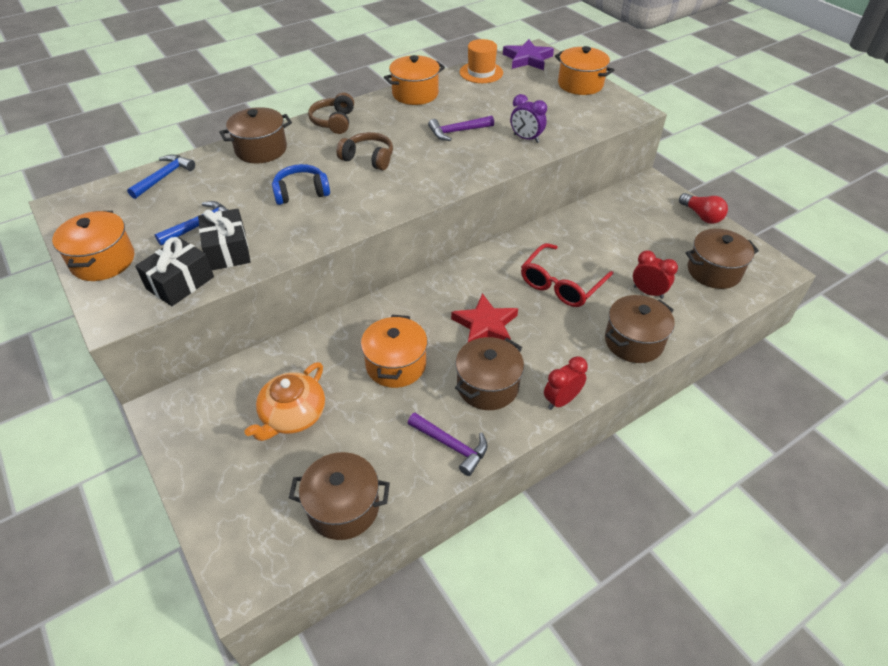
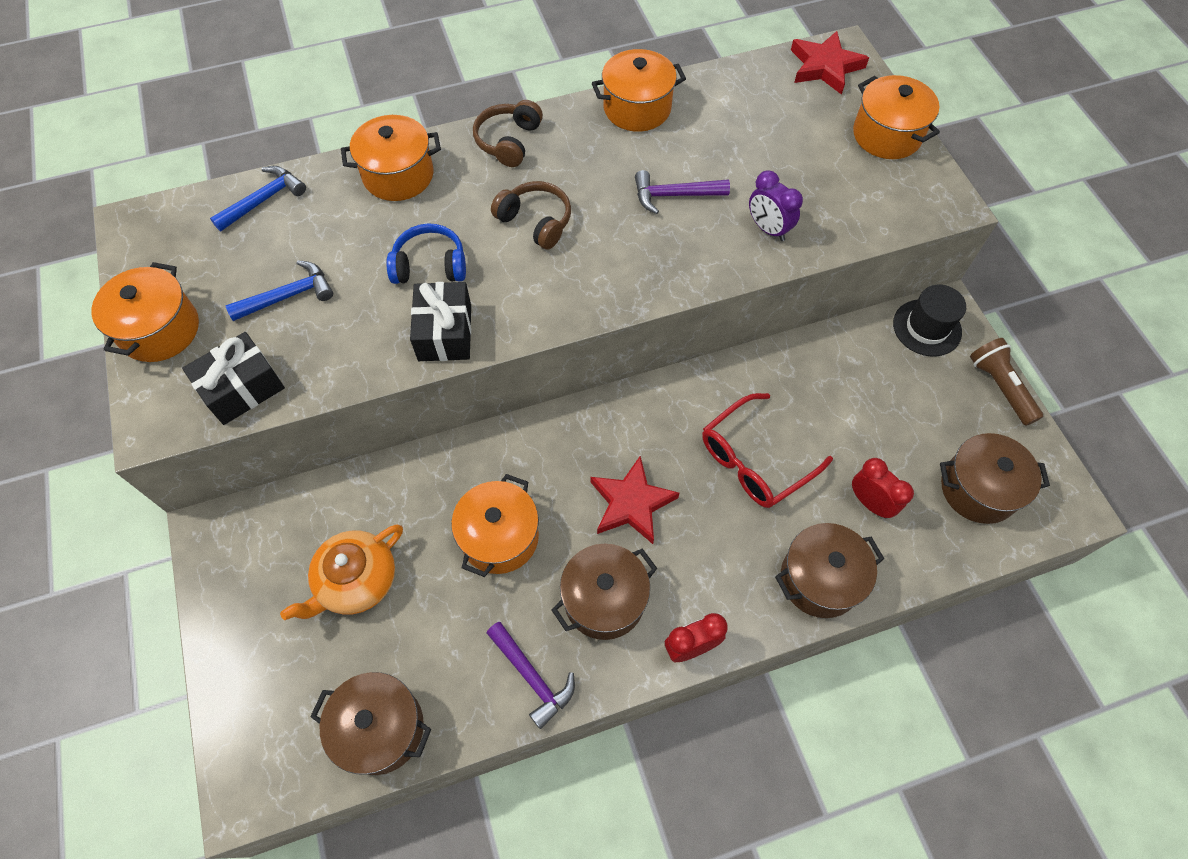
camera: 15 degrees right, 15 degrees up
black gift [198,208,251,270] -> black gift moved to [410,282,471,361]
brown pot [219,107,292,163] -> orange pot [341,115,441,201]
orange hat [460,39,503,83] -> none
purple star [503,39,554,70] -> red star [791,31,869,95]
red light bulb [679,193,728,224] -> brown flashlight [970,338,1043,426]
none -> black hat [893,285,966,356]

